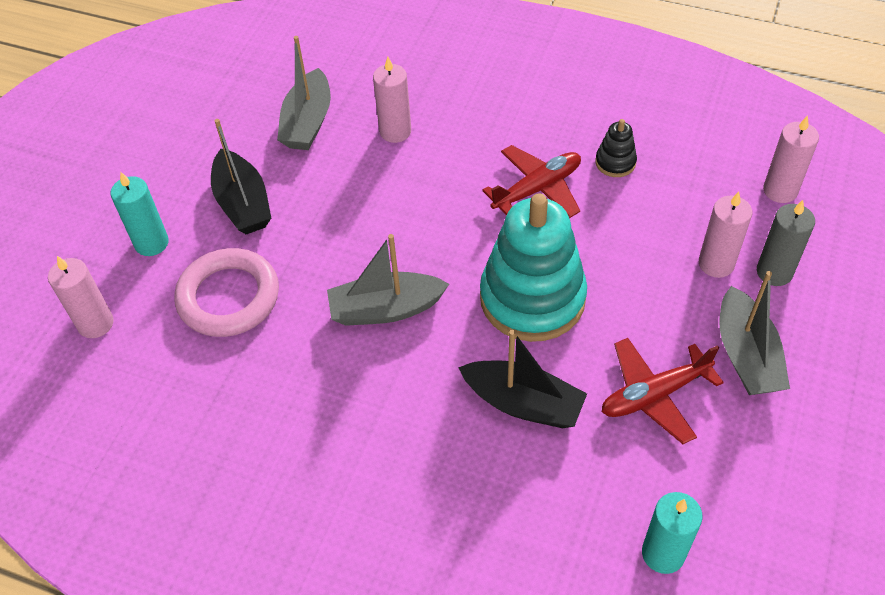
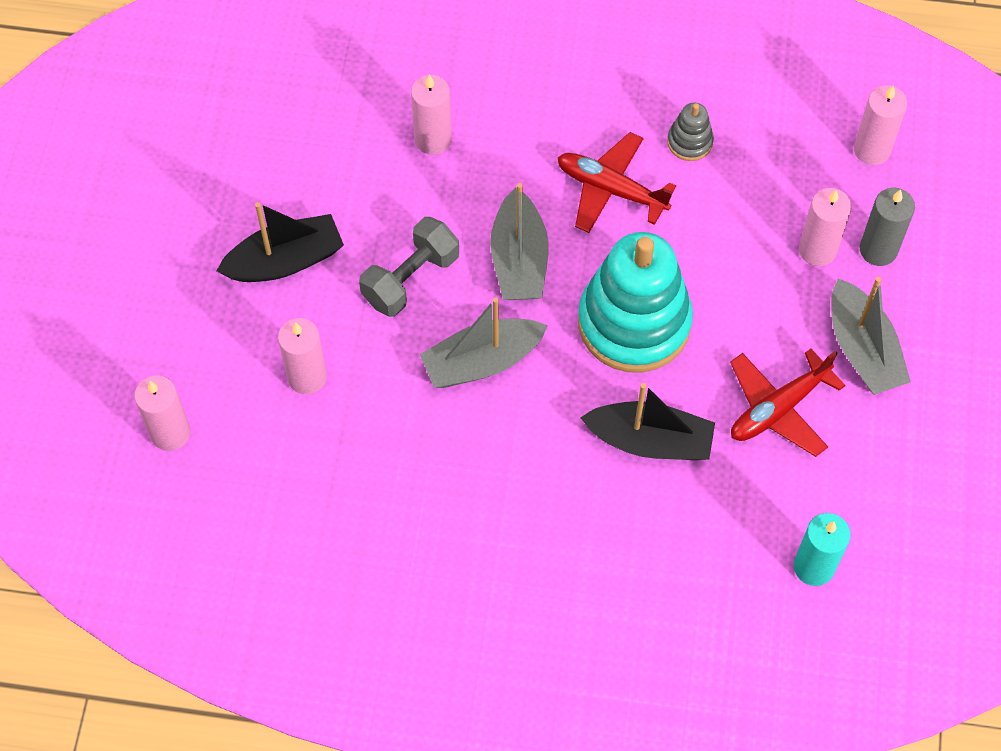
camera: 15 degrees left, 10 degrees up
turquoise candle [111,172,169,256] -> none
pink ring [174,248,279,337] -> pink candle [278,318,327,394]
black boat [211,119,271,234] -> black boat turned 75 degrees counterclockwise [216,202,344,282]
grey boat [277,36,331,150] -> grey boat moved to [490,183,548,300]
red plane [482,145,581,218] -> red plane turned 105 degrees counterclockwise [557,132,676,233]
black stacking toy [595,119,637,177] -> grey stacking toy [667,103,714,161]
none -> grey dumbbell [359,217,459,317]

